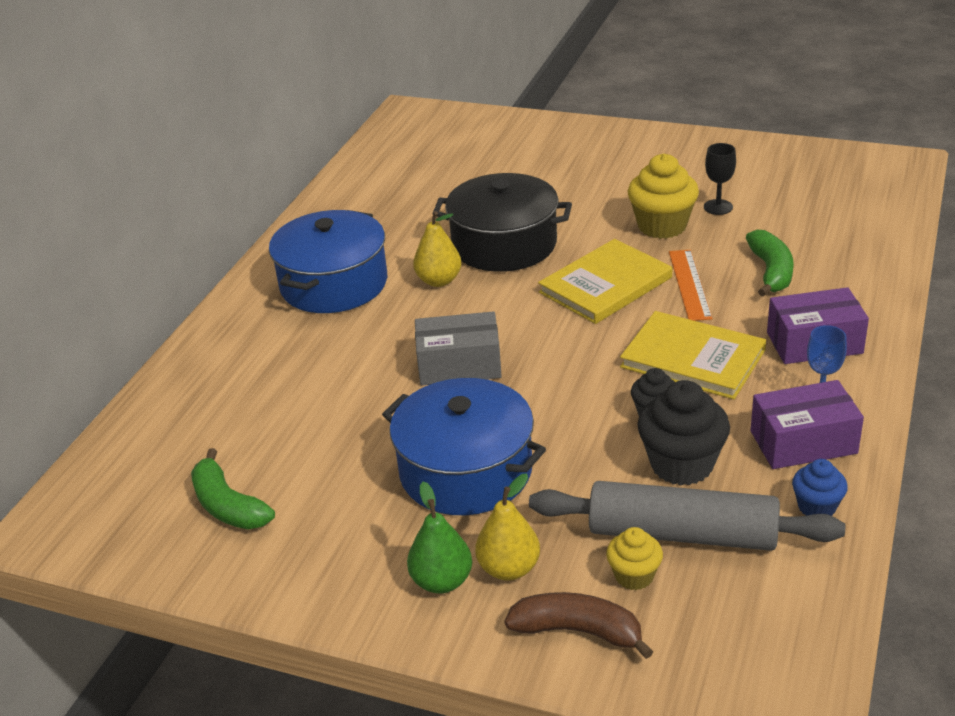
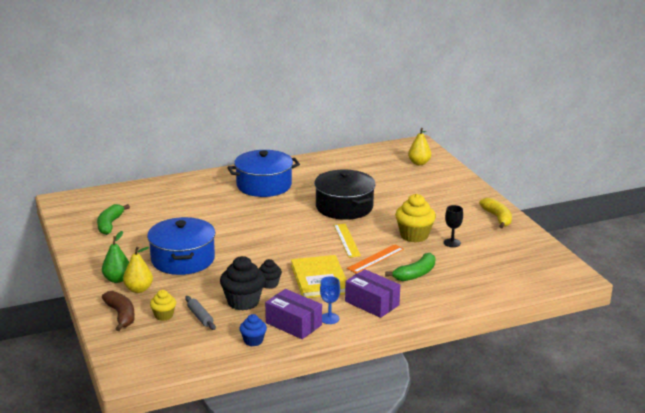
camera: 45 degrees right, 10 degrees down
yellow pear [413,211,462,287] -> yellow pear moved to [408,128,431,165]
grey box [415,311,502,385] -> none
grey rolling pin [529,481,845,551] -> grey rolling pin [185,296,216,330], size x0.45
yellow book [538,239,672,324] -> yellow ruler [334,224,361,258]
none -> yellow banana [479,198,512,228]

